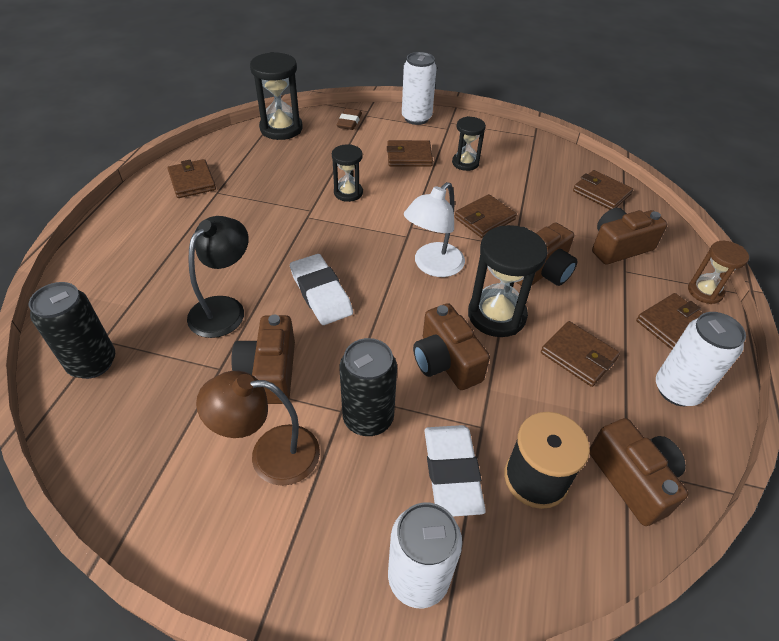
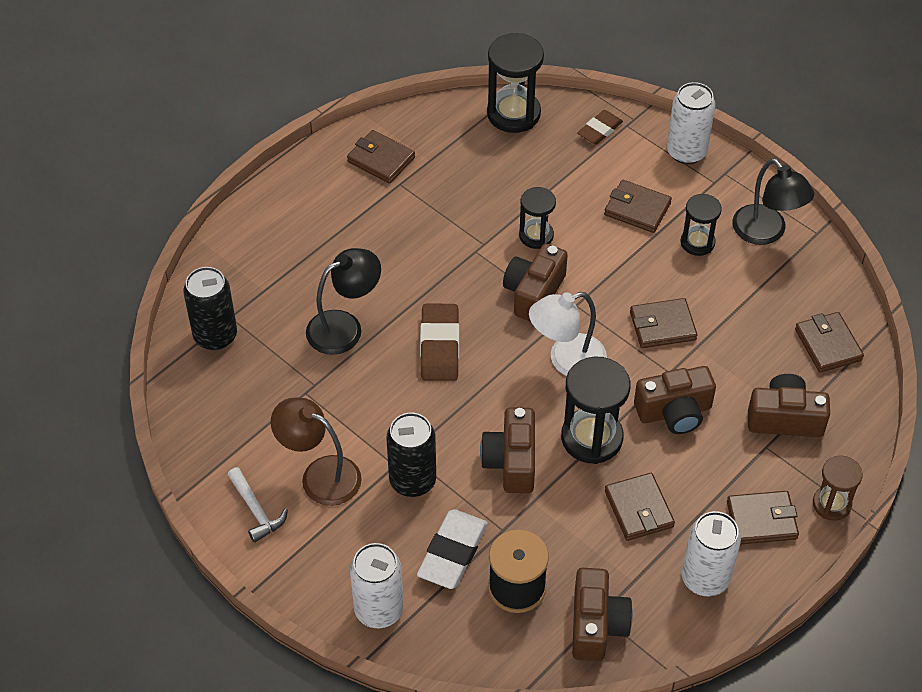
camera: 30 degrees right, 5 degrees up
brown wallet [167,159,216,198] -> brown wallet turned 60 degrees counterclockwise [347,130,415,184]
brown camera [231,315,295,404] -> brown camera moved to [503,243,568,322]
white eraser [290,254,353,325] -> brown eraser [420,304,459,381]
none -> white hammer [228,467,288,543]
none -> black lamp [732,158,815,245]

